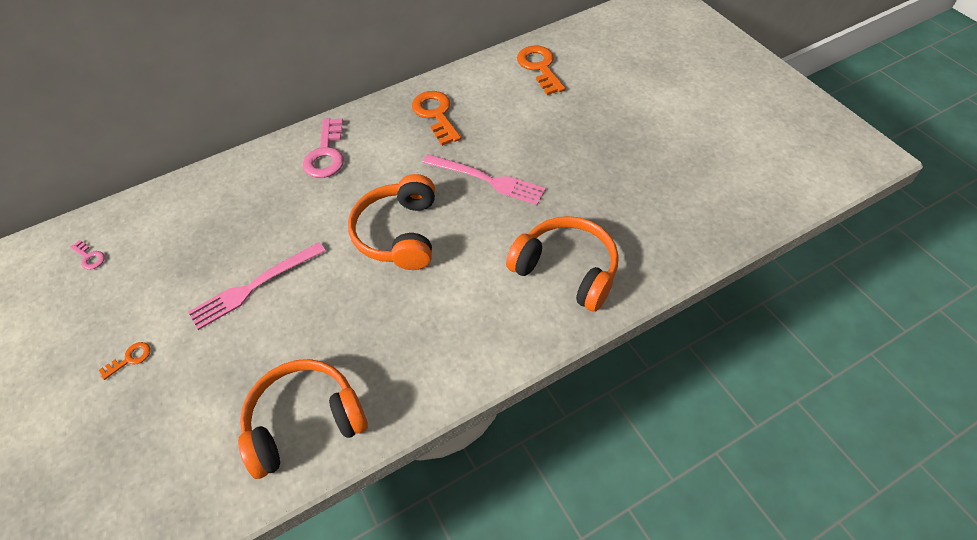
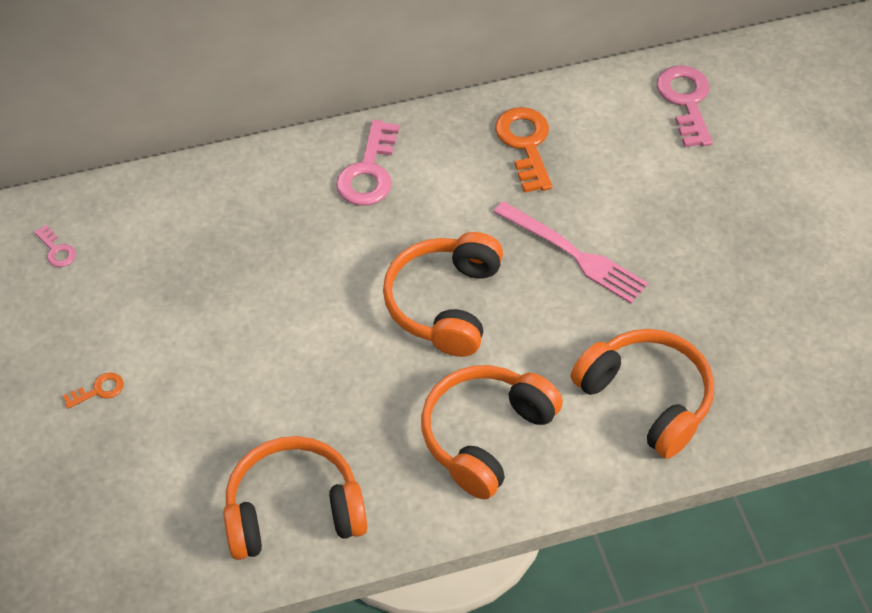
camera: 10 degrees right, 0 degrees up
pink fork [188,242,326,330] -> none
orange key [517,46,565,95] -> pink key [657,66,713,147]
none -> orange headphones [421,365,563,499]

